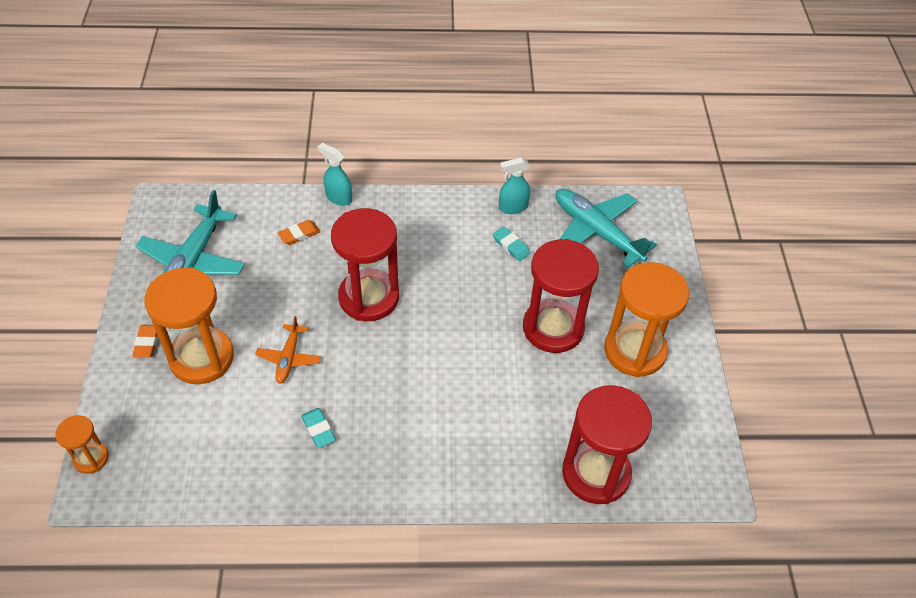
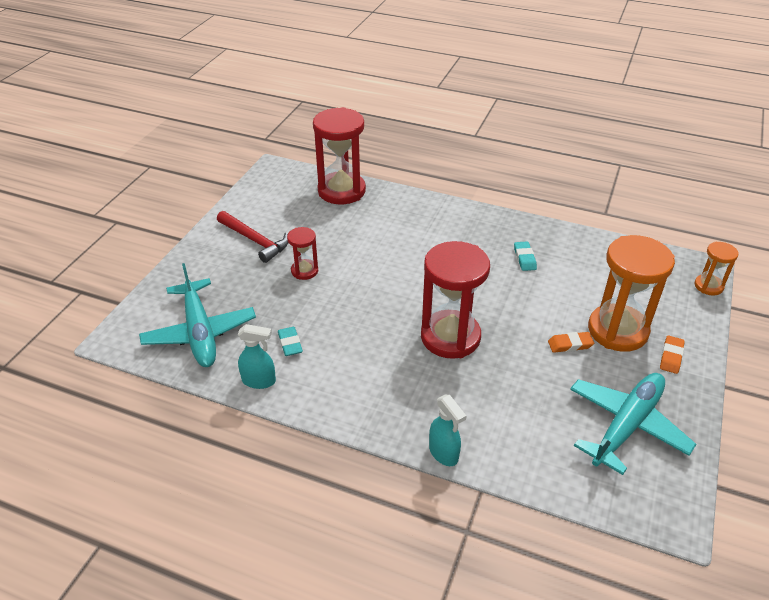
camera: 155 degrees left, 10 degrees down
orange plane [255,316,321,384] -> none
orange eraser [277,220,320,245] -> orange eraser moved to [548,332,594,353]
red hourglass [523,239,599,353] -> red hourglass [287,227,318,280], size x0.50
orange hourglass [604,262,689,377] -> red hammer [217,211,288,263]

